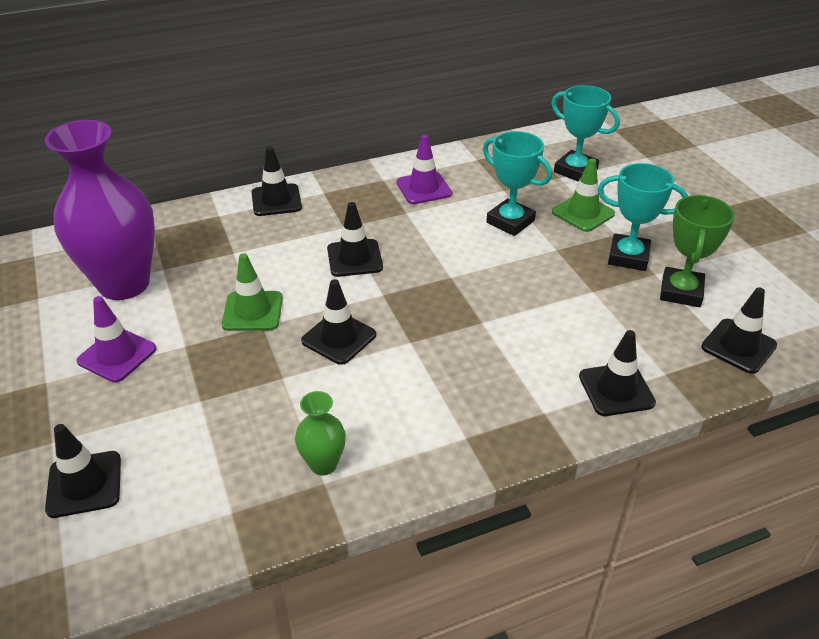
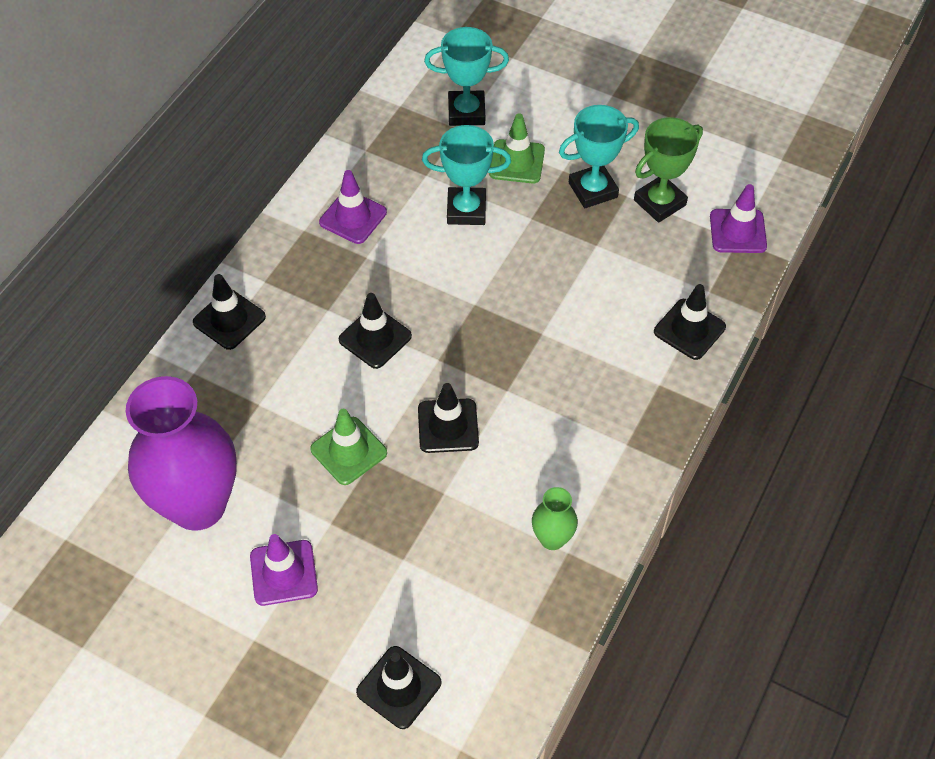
camera: 40 degrees left, 15 degrees up
green trophy [660,195,735,307] -> green trophy turned 75 degrees clockwise [634,117,703,223]
black traffic cone [701,287,777,374] -> purple traffic cone [710,184,767,253]

